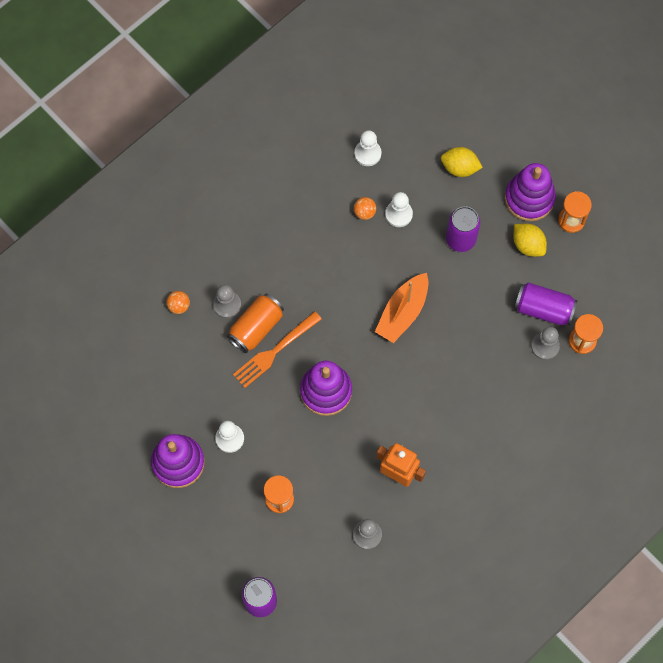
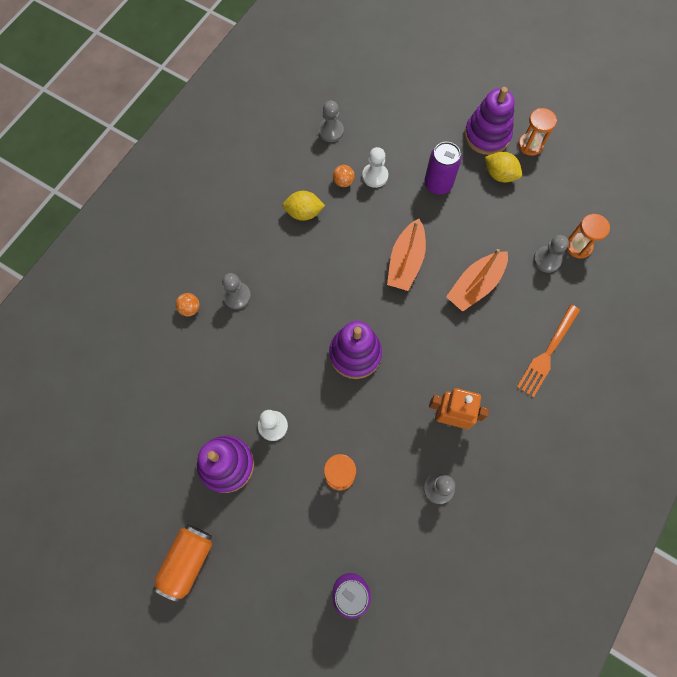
camera: 15 degrees left, 0 degrees up
orange can [227,294,284,353] -> orange can moved to [153,524,212,602]
orange fork [233,311,322,388] -> orange fork moved to [517,304,580,397]
white pawn [354,130,381,166] -> grey pawn [319,101,344,142]
yellow lemon [441,147,483,177] -> yellow lemon moved to [283,191,325,221]
purple can [514,282,578,325] -> none
none -> orange boat [446,249,508,312]

